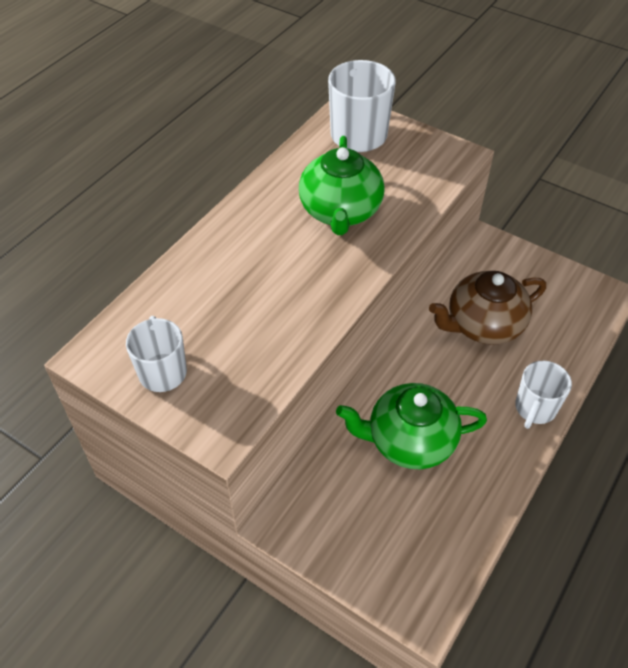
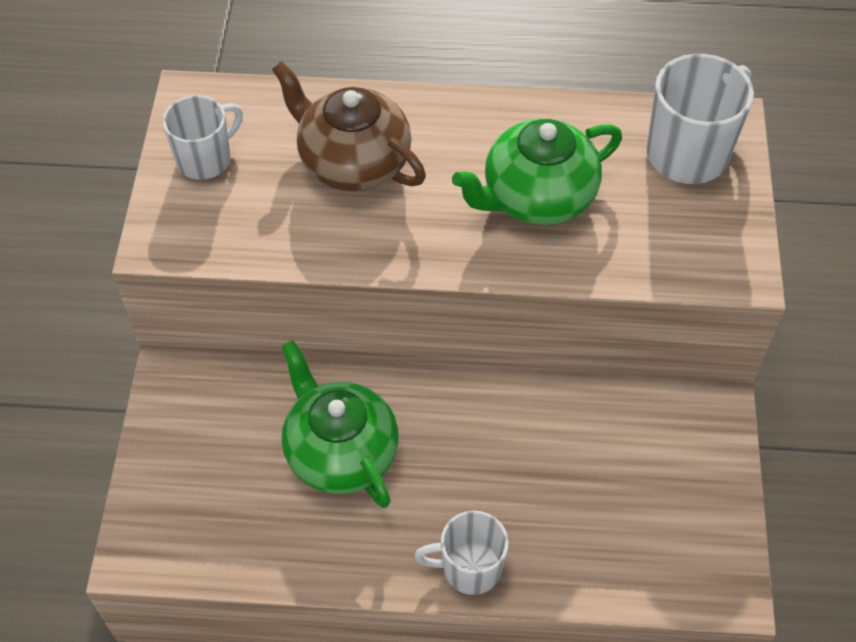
camera: 60 degrees right, 5 degrees up
brown teapot [429,271,546,345] -> brown teapot moved to [272,61,426,192]

